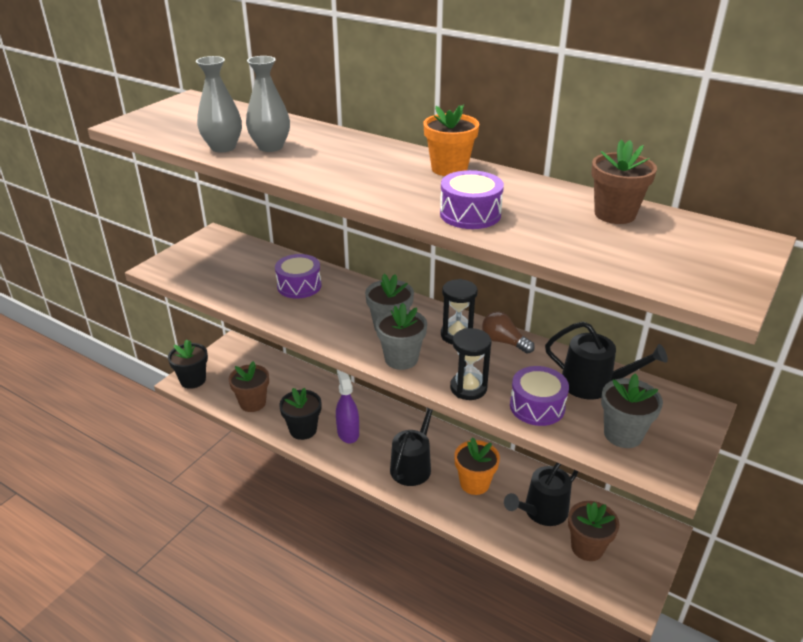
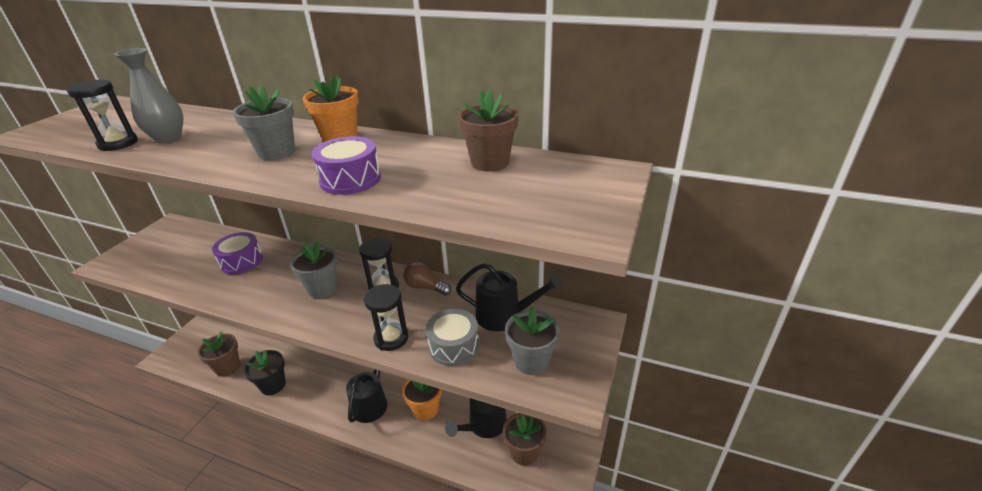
camera: 10 degrees left, 0 degrees up
black flower pot [168,339,208,389] -> none
grey vase [196,56,242,153] -> black hourglass [67,80,138,151]
purple spray bottle [336,370,359,443] -> none
grey flower pot [376,303,427,370] -> grey flower pot moved to [233,85,295,160]
purple drum [510,366,569,426] -> grey drum [426,309,479,366]

